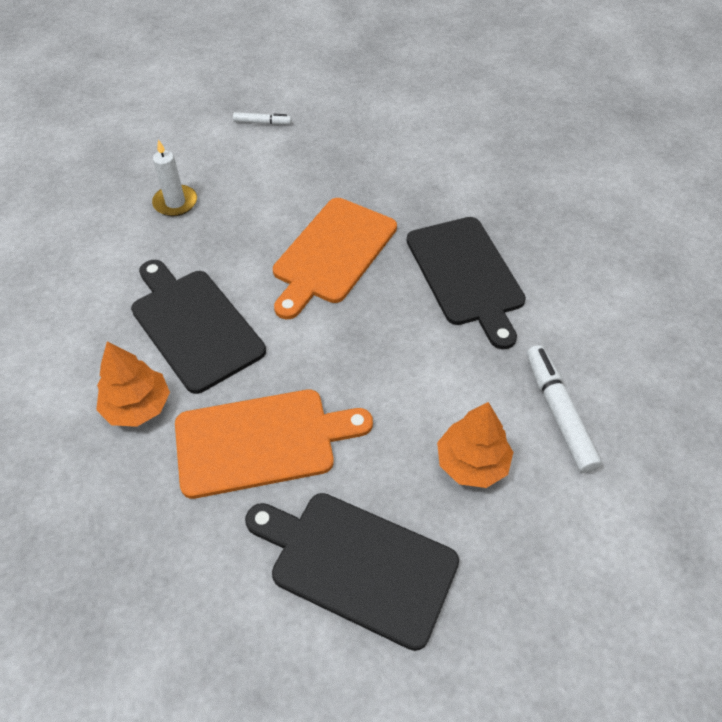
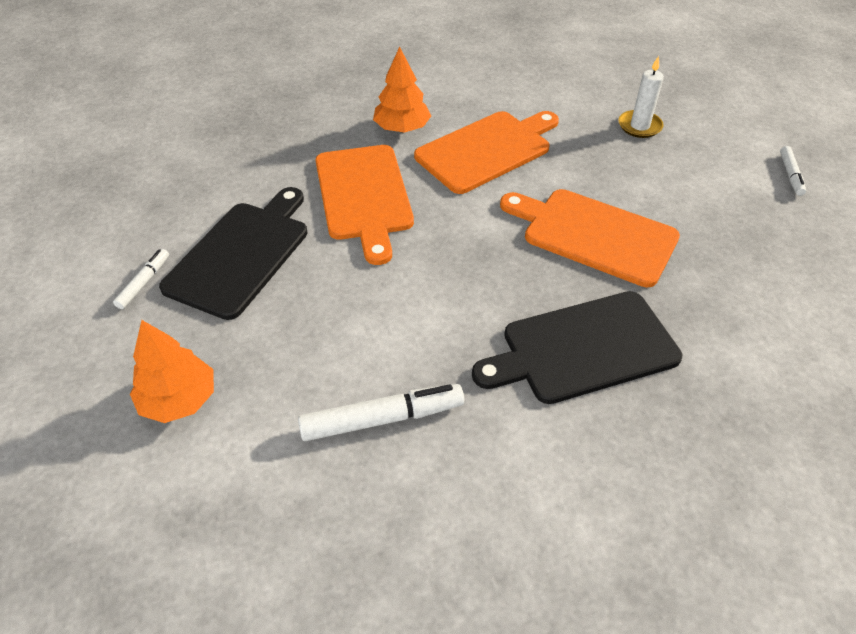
camera: 90 degrees right, 5 degrees down
black cutting board [131,260,266,394] -> orange cutting board [414,111,559,194]
orange tree [437,402,513,488] -> orange tree moved to [130,320,214,423]
none -> white marker [113,249,169,309]

